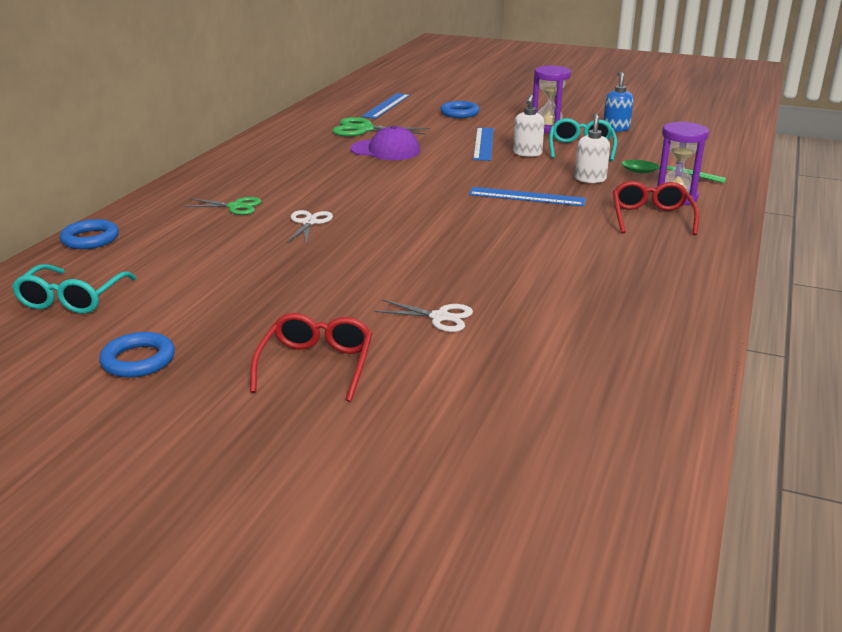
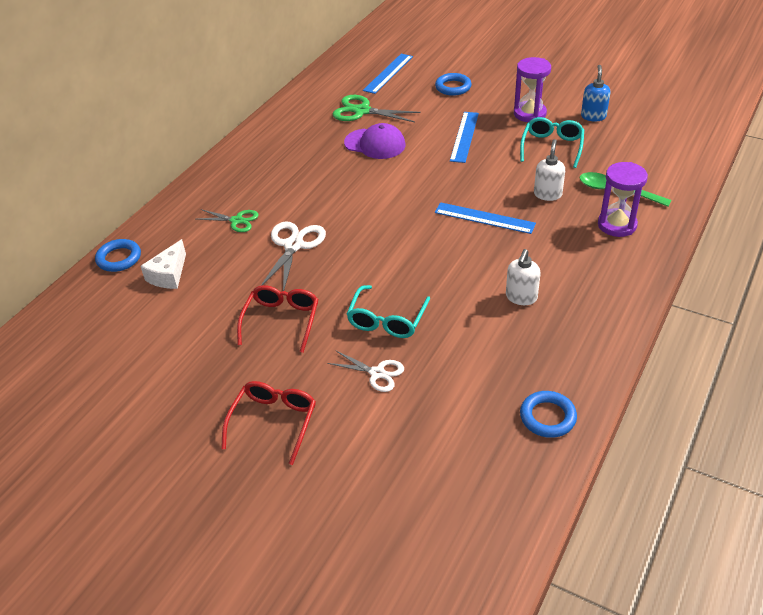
camera: 10 degrees right, 15 degrees up
turquoise glasses [12,264,136,314] -> turquoise glasses moved to [347,285,430,338]
blue ring [99,332,175,378] -> blue ring moved to [520,391,577,438]
white scissors [287,210,333,245] -> white scissors [261,221,326,291], size x1.58
white soap dispenser [513,95,544,157] -> white soap dispenser moved to [506,249,541,305]
red glasses [613,181,699,235] -> red glasses moved to [237,285,319,353]
none -> white cheese [140,239,186,289]

